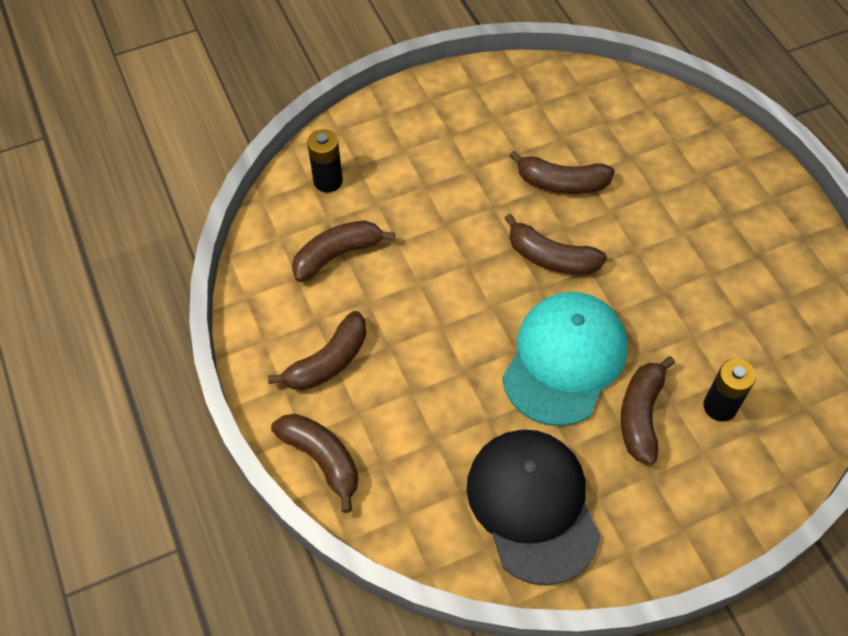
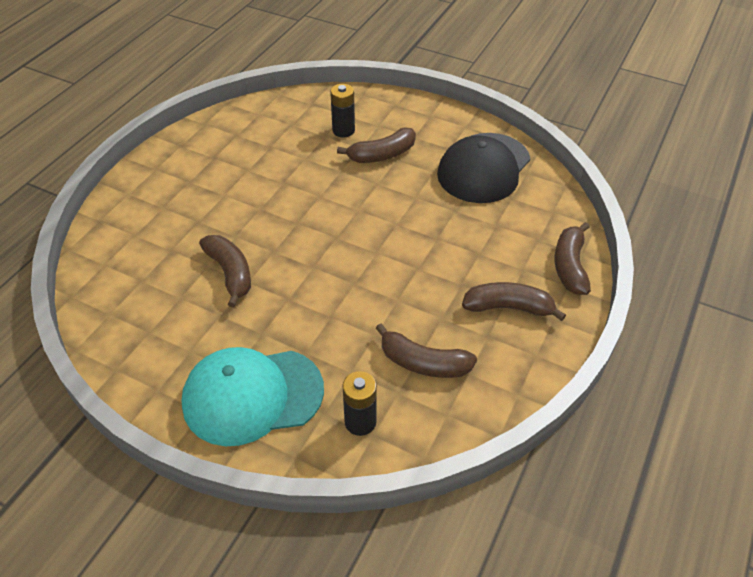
camera: 130 degrees left, 10 degrees down
turquoise cap [502,292,627,426] -> turquoise cap moved to [181,347,324,446]
brown banana [504,214,607,275] -> none

